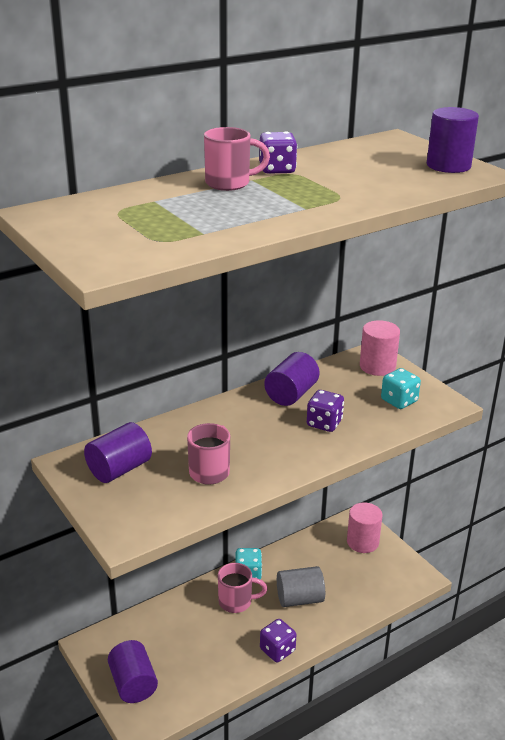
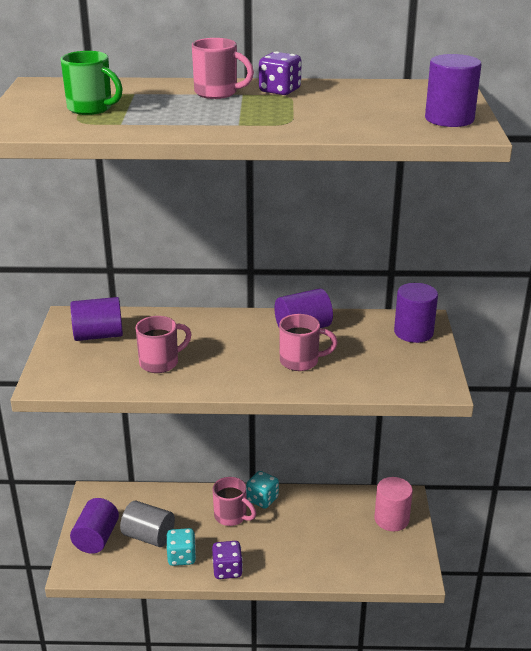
camera: 35 degrees right, 0 degrees up
grey cylinder [277,566,325,607] -> grey cylinder moved to [120,501,175,547]
purple dice [307,390,344,432] -> pink mug [279,314,338,371]
pink cylinder [360,320,400,376] -> purple cylinder [394,283,438,343]
turquoise dice [381,368,421,409] -> turquoise dice moved to [167,528,196,566]
none -> green mug [61,51,123,115]

